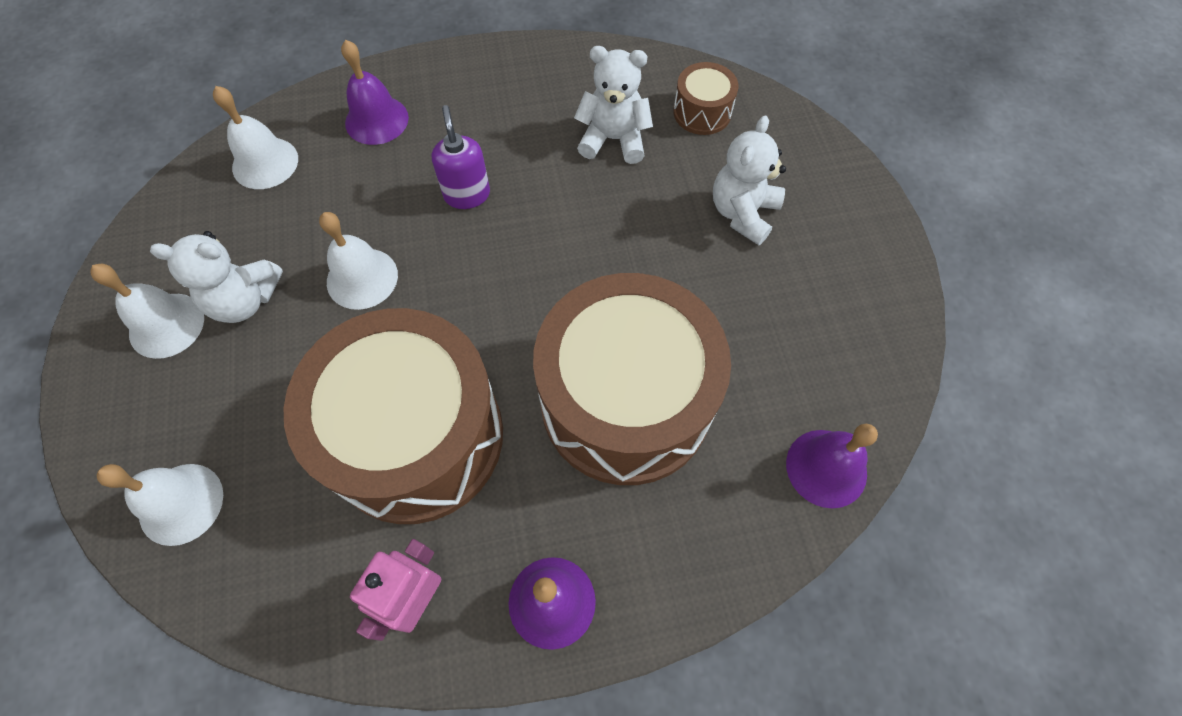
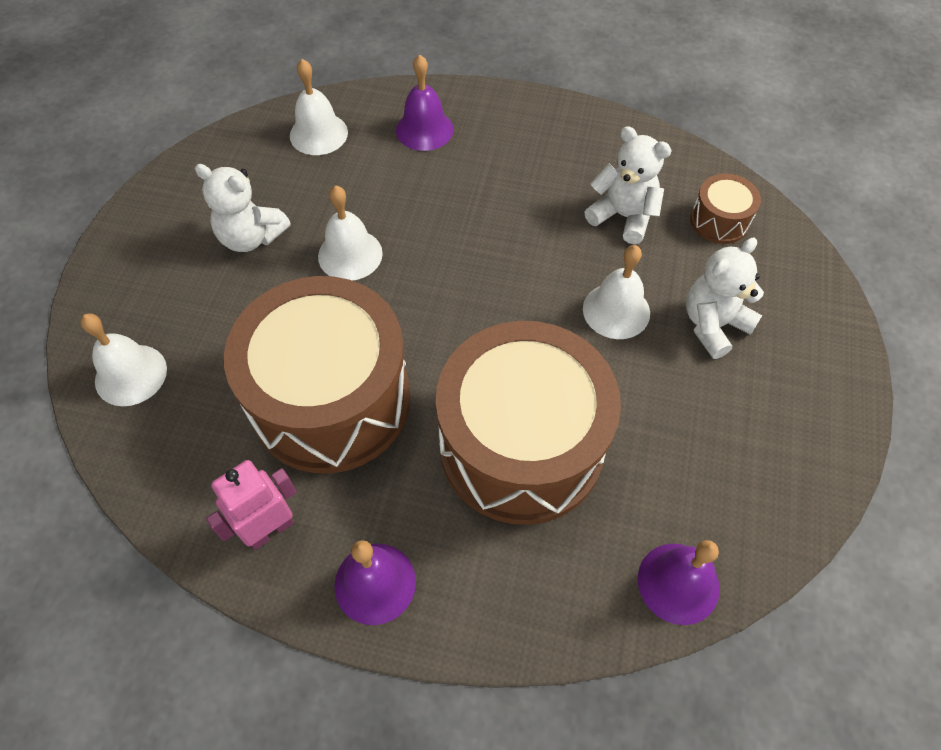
camera: 25 degrees right, 5 degrees down
white bell [90,264,204,359] -> white bell moved to [583,245,650,339]
purple soap dispenser [432,105,490,209] -> none

